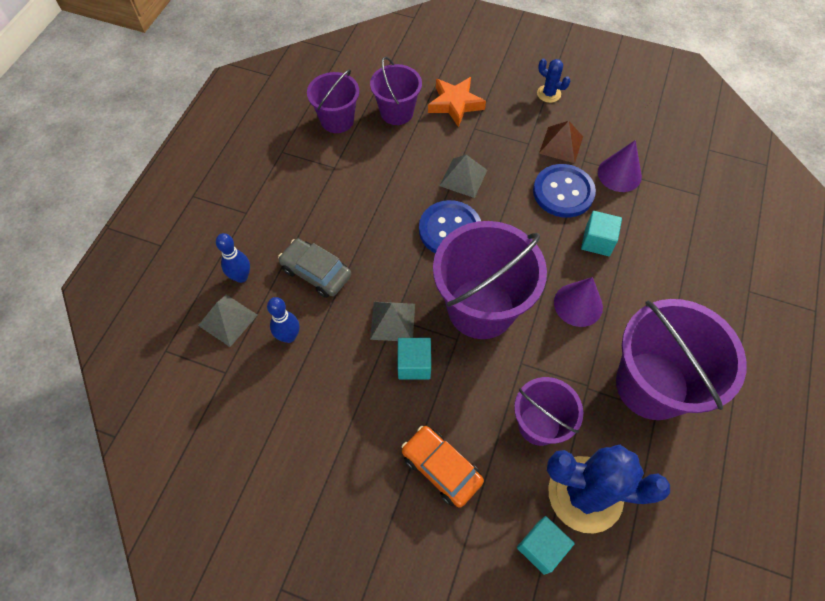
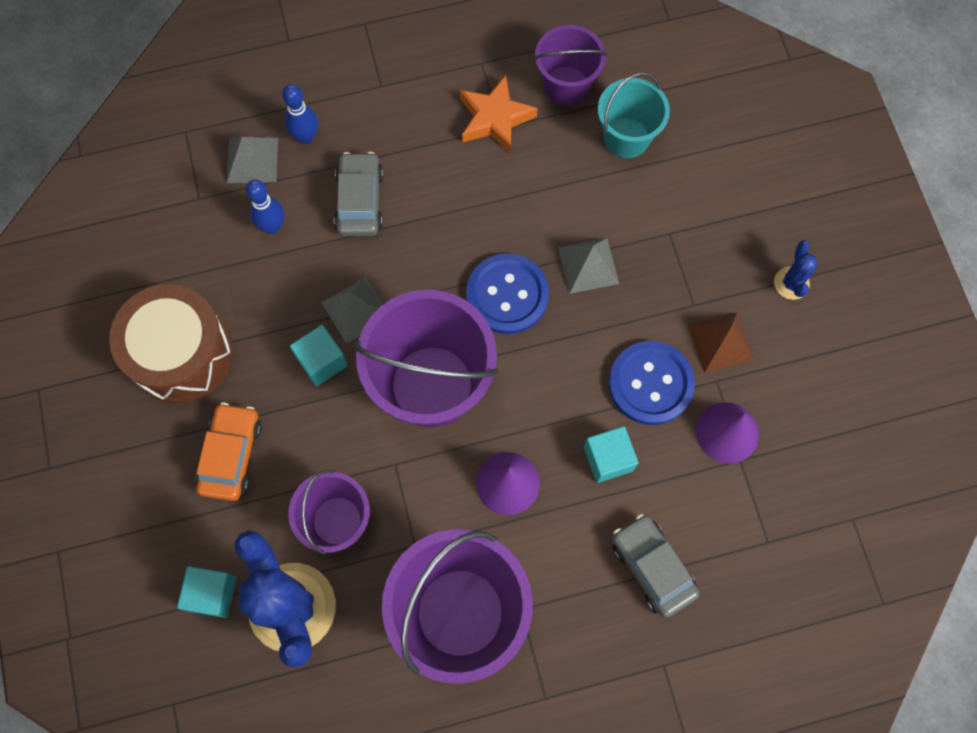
camera: 55 degrees right, 10 degrees up
purple bucket [370,56,422,125] -> turquoise bucket [598,72,670,158]
orange star [428,77,486,127] -> orange star moved to [460,75,538,154]
none -> brown drum [109,284,233,404]
none -> grey car [612,514,699,618]

